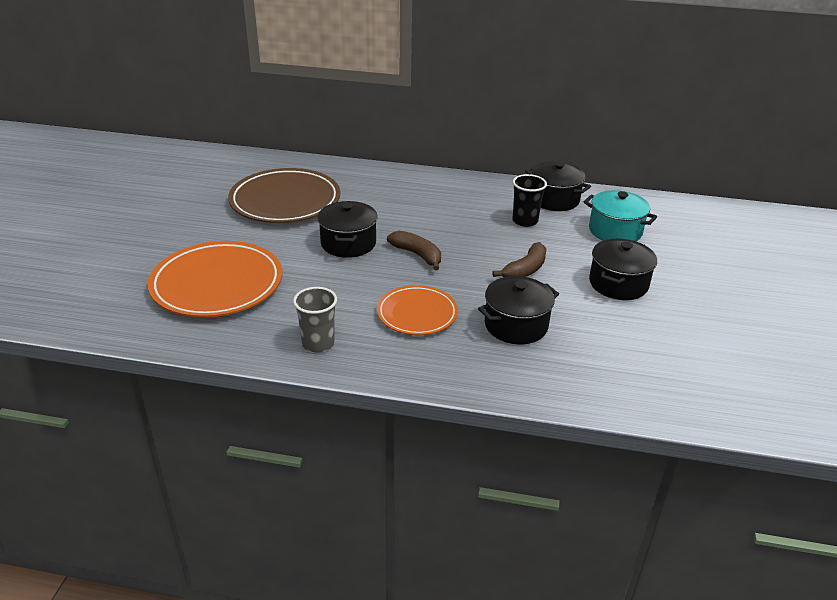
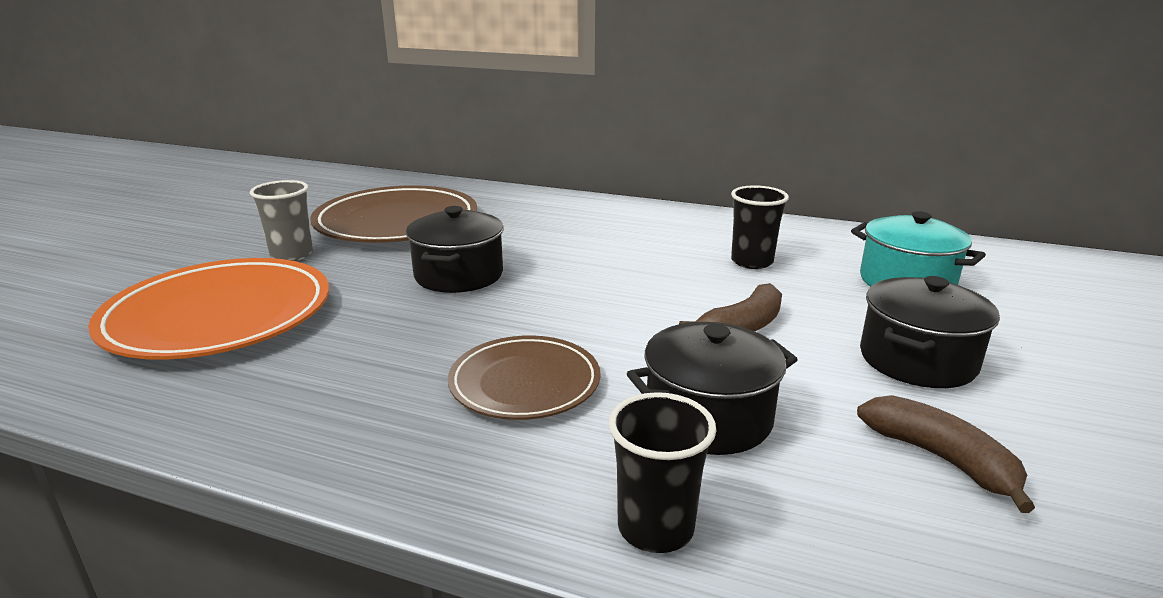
camera: 10 degrees right, 10 degrees down
grey cup [293,287,337,353] -> grey cup moved to [250,180,313,261]
orange plate [377,285,458,335] -> brown plate [448,335,601,420]
brown banana [387,231,441,270] -> brown banana moved to [857,395,1035,513]
black pot [525,162,591,211] -> none
none -> black cup [609,392,716,553]

